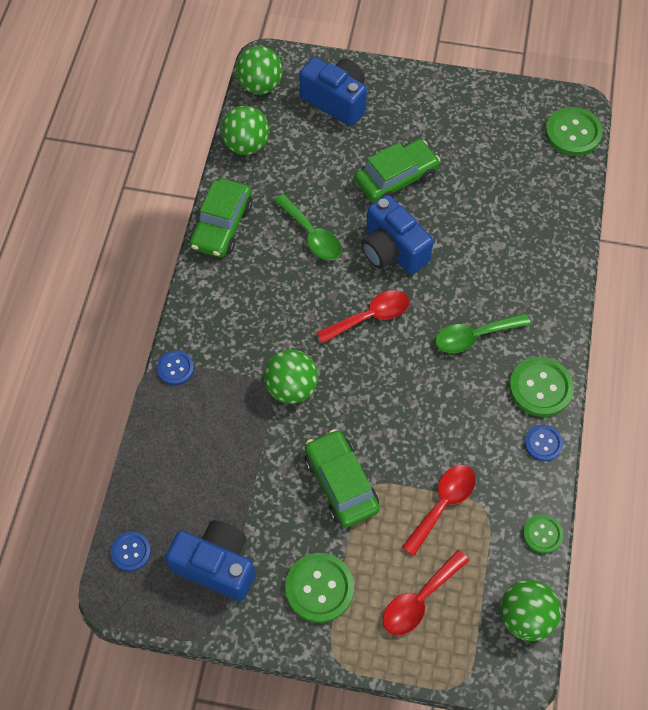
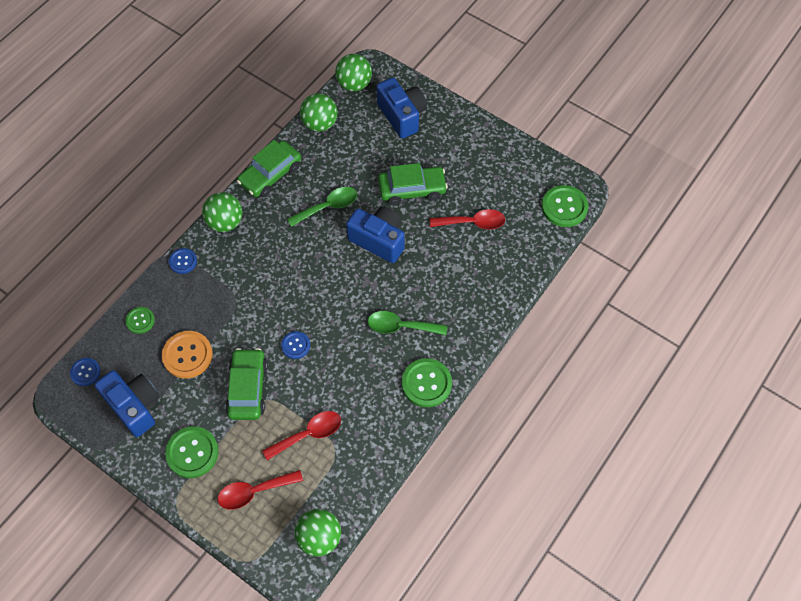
camera: 25 degrees right, 0 degrees up
green ball [264,349,318,404] -> green ball moved to [202,192,242,232]
green spoon [274,194,341,260] -> green spoon turned 105 degrees counterclockwise [287,187,357,227]
red spoon [316,290,410,344] -> red spoon moved to [430,209,505,230]
blue camera [361,195,434,275] -> blue camera turned 135 degrees clockwise [346,207,405,263]
green button [523,514,563,554] -> green button moved to [125,307,155,334]
blue button [524,425,563,461] -> blue button moved to [281,331,310,359]
none -> orange button [162,331,213,379]

